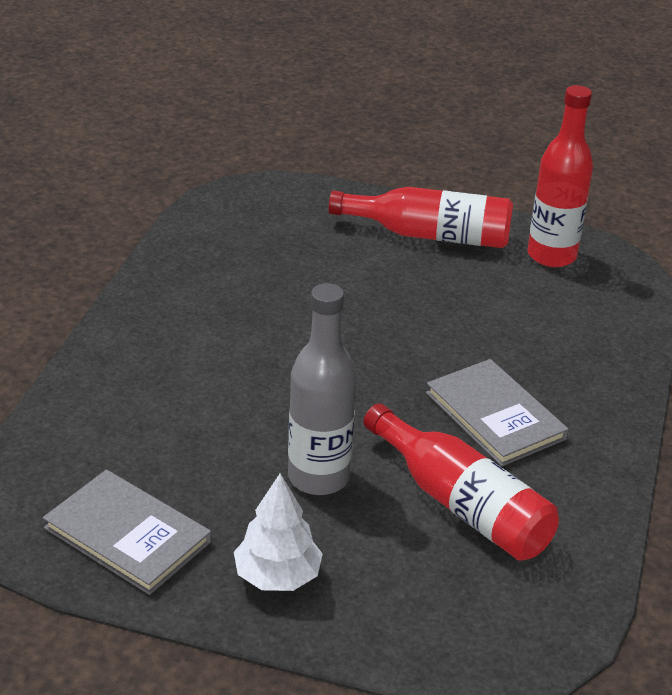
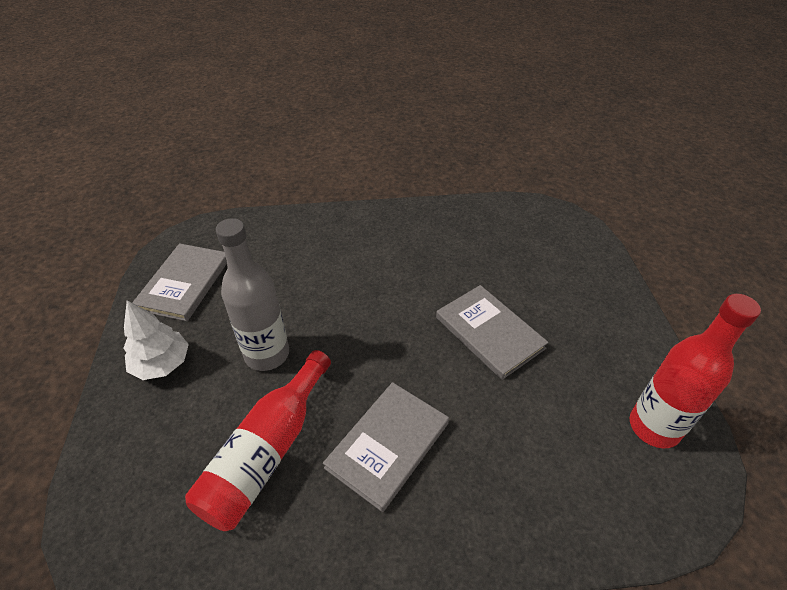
camera: 70 degrees right, 10 degrees up
red bottle [329,187,513,248] -> none
none -> grey book [436,285,548,380]

